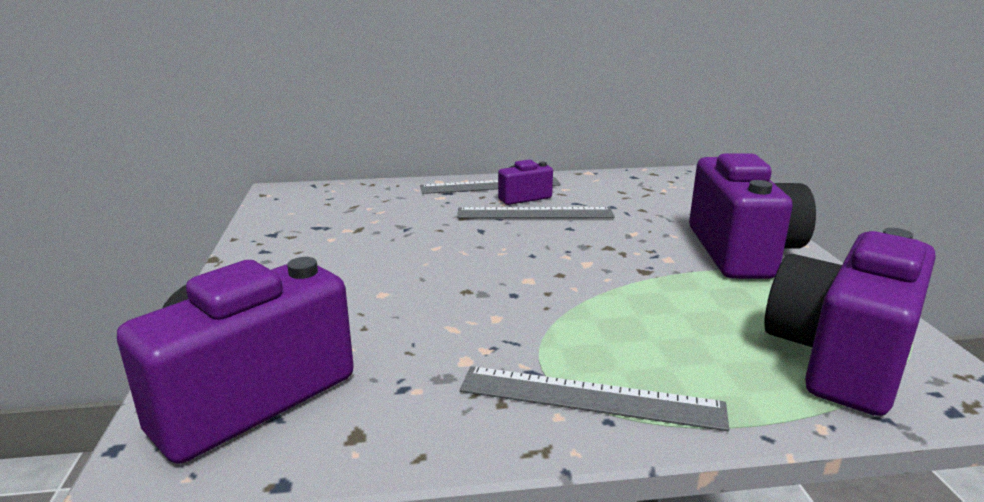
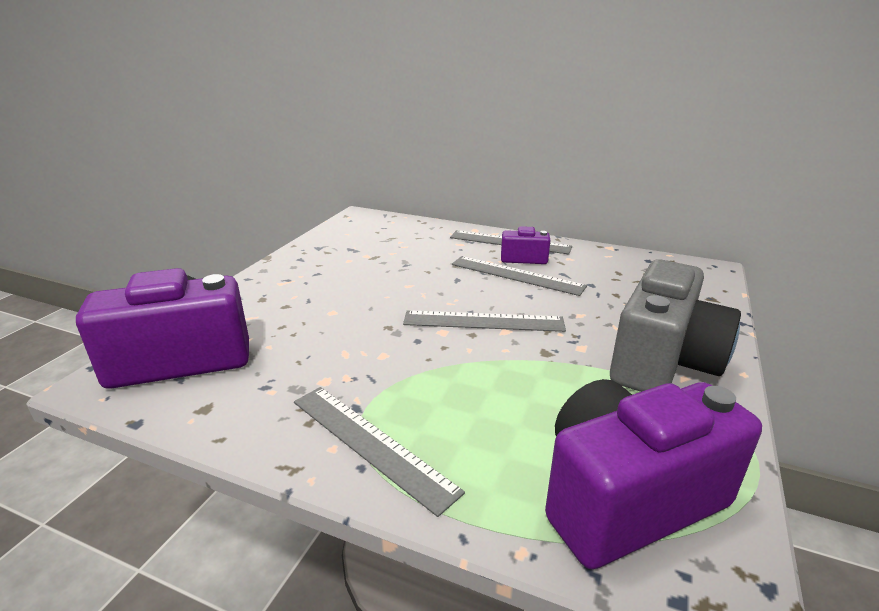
camera: 30 degrees right, 5 degrees up
purple camera [689,154,816,279] -> grey camera [610,259,741,392]
none -> grey ruler [403,310,566,332]

